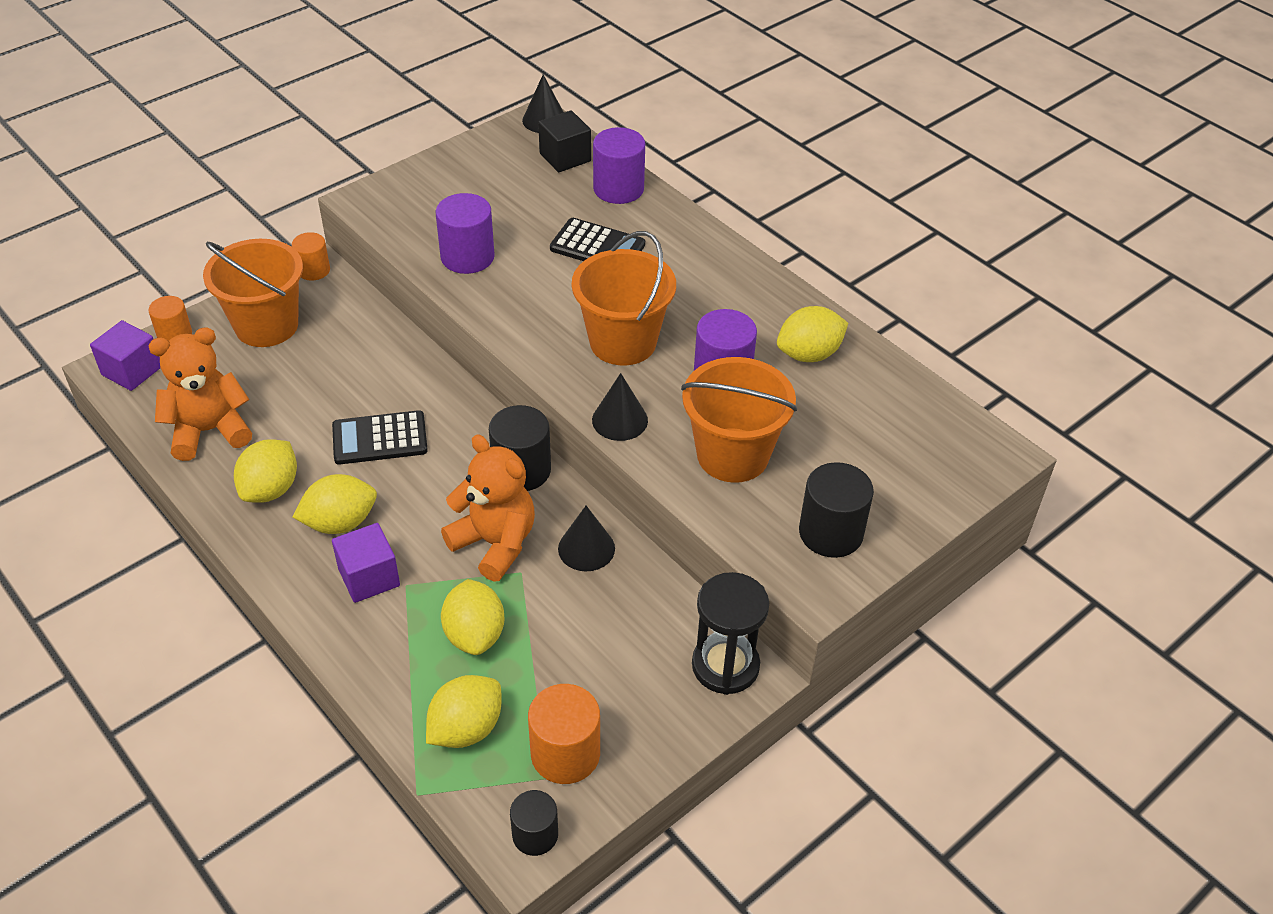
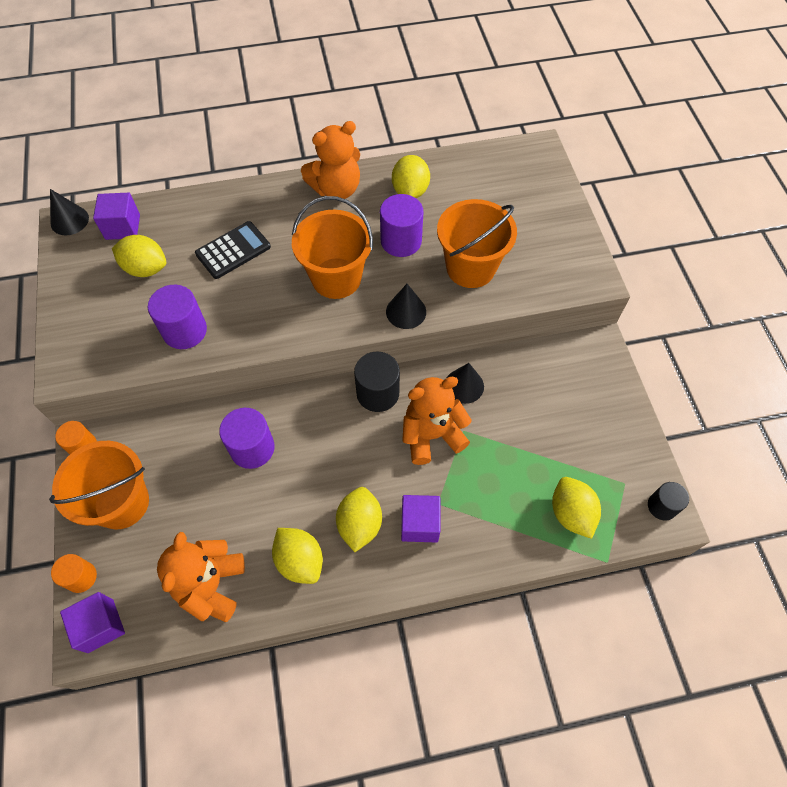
camera: 60 degrees left, 15 degrees up
black calculator [332,410,428,464] -> none
yellow lemon [441,579,505,655] -> yellow lemon moved to [112,235,166,277]
orange cylinder [528,684,600,784] -> none
black cube [538,110,591,172] -> purple cube [93,193,140,240]
purple cylinder [593,127,645,204] -> purple cylinder moved to [219,408,275,469]
black hourglass [692,572,769,695] -> none
black cylinder [799,462,874,558] -> none
none -> orange teddy bear [301,121,360,199]

